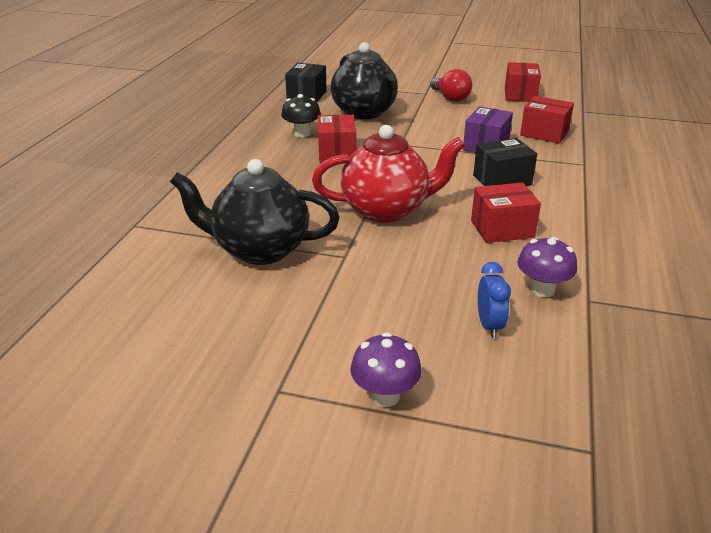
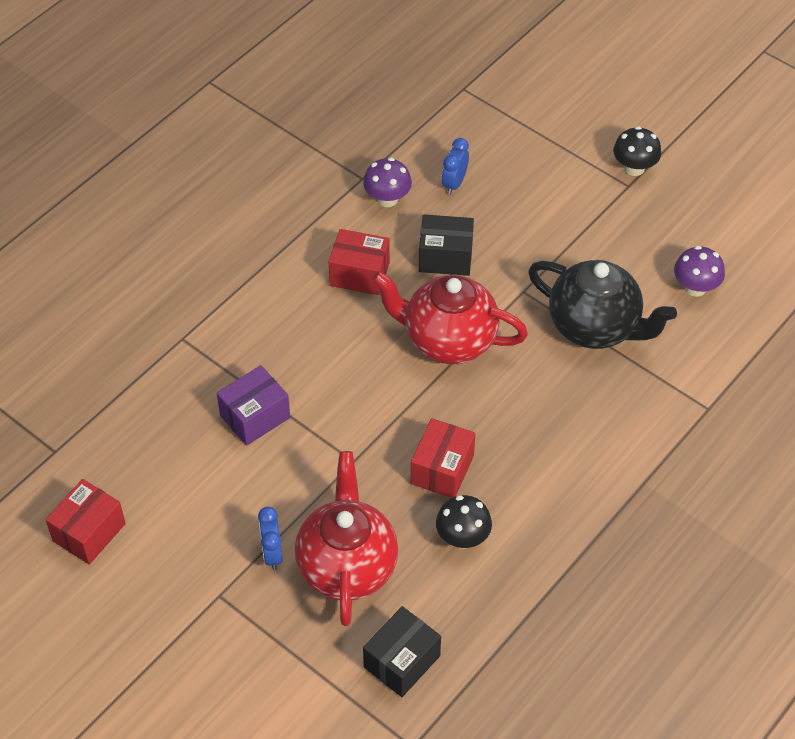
camera: 155 degrees left, 20 degrees up
black teapot [330,42,398,119] -> red teapot [295,451,398,626]
purple mushroom [350,333,422,407] -> purple mushroom moved to [674,246,725,297]
red light bulb [430,69,472,102] -> none
black box [473,138,537,186] -> black box moved to [419,215,474,276]
red box [520,96,574,144] -> none
none -> blue clock [258,507,283,570]
none -> black mushroom [613,126,661,176]

